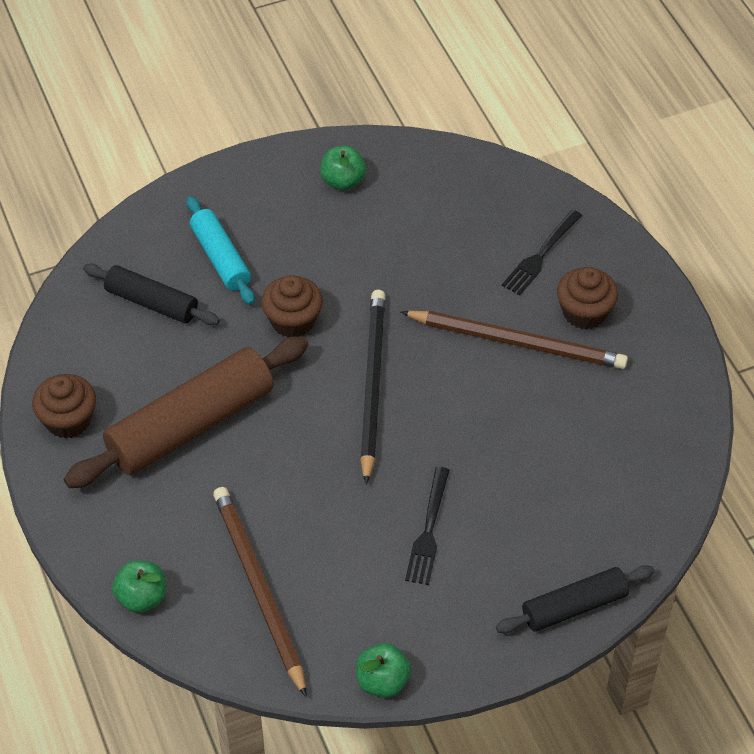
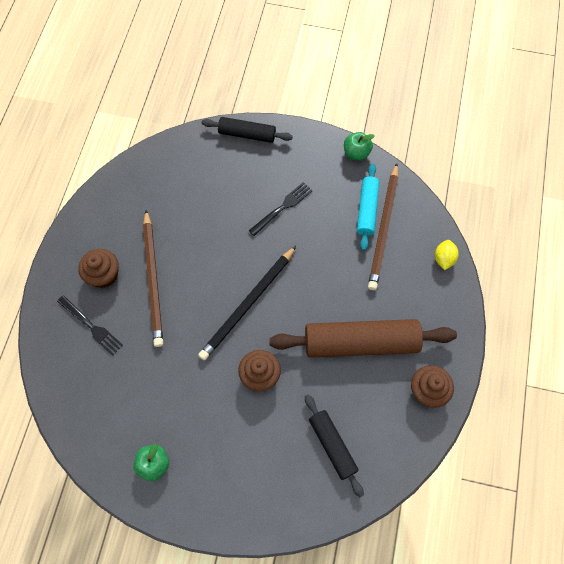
camera: 145 degrees left, 15 degrees up
green apple [112,560,166,613] -> yellow lemon [435,240,459,270]
turquoise rolling pin [187,196,255,305] -> turquoise rolling pin moved to [357,164,380,251]
brown pencil [401,311,628,369] -> brown pencil turned 150 degrees counterclockwise [143,210,163,347]
black fork [502,210,582,295] -> black fork turned 60 degrees clockwise [57,295,123,356]

